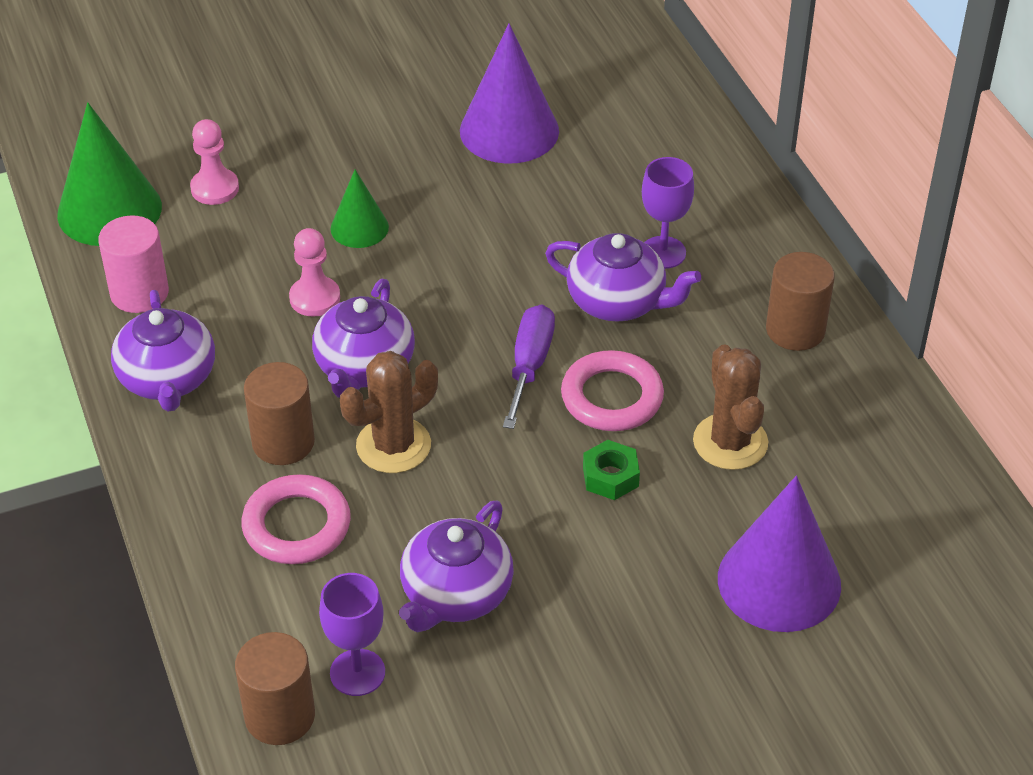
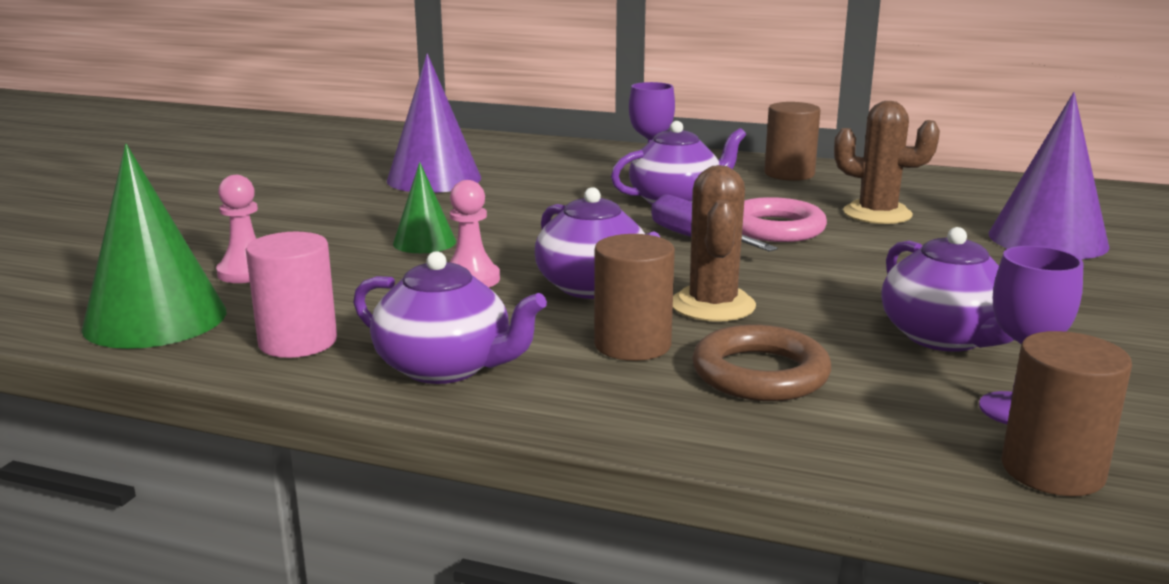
camera: 50 degrees left, 25 degrees down
pink ring [241,474,351,564] -> brown ring [692,325,831,401]
green nut [583,440,640,500] -> none

